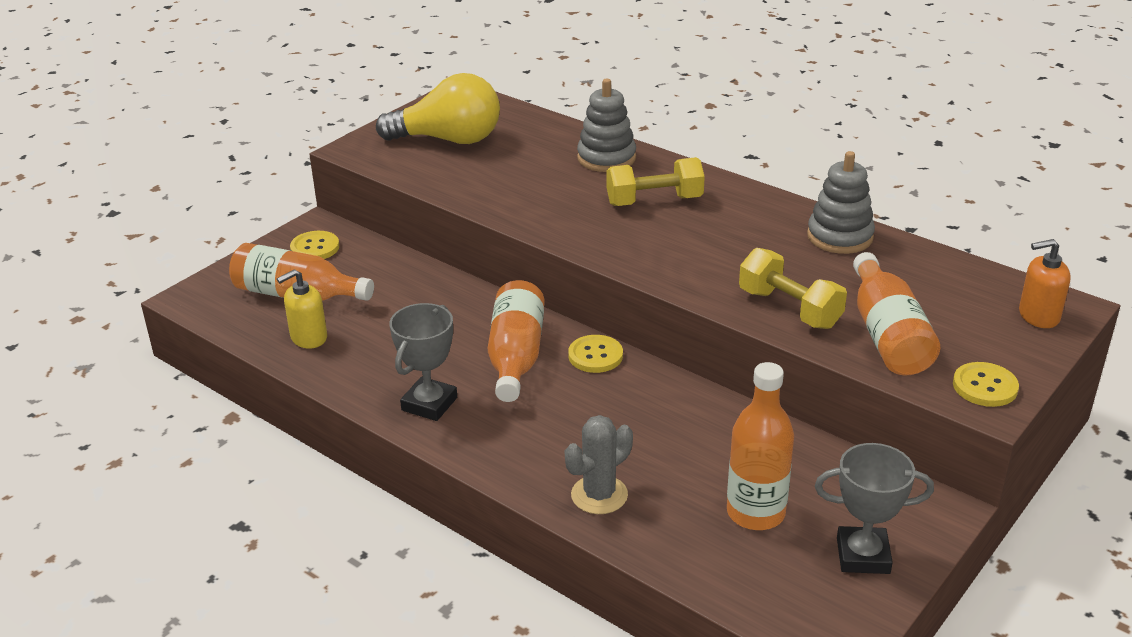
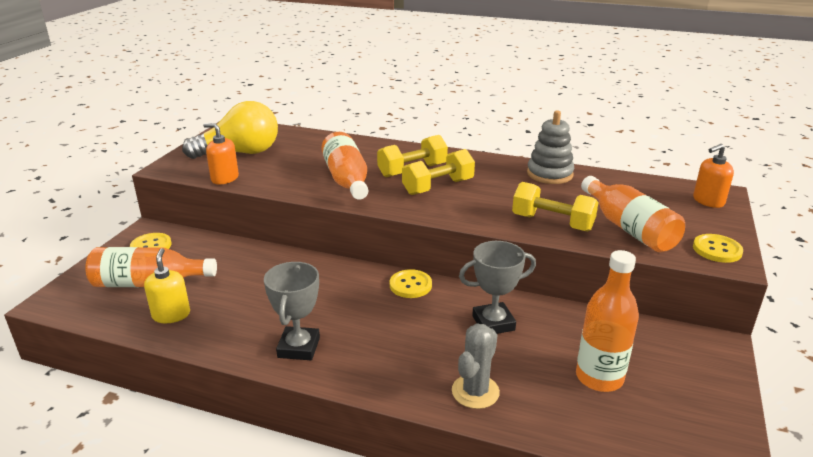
camera: 20 degrees left, 5 degrees down
yellow soap dispenser [277,269,327,349] -> yellow soap dispenser turned 135 degrees clockwise [144,248,190,323]
orange bottle [488,280,545,402] -> orange bottle moved to [321,132,368,200]
grey stacking toy [577,79,636,172] -> none
grey trophy [815,443,934,574] -> grey trophy moved to [459,241,536,334]
none -> orange soap dispenser [203,123,239,184]
none -> yellow dumbbell [402,149,475,195]

